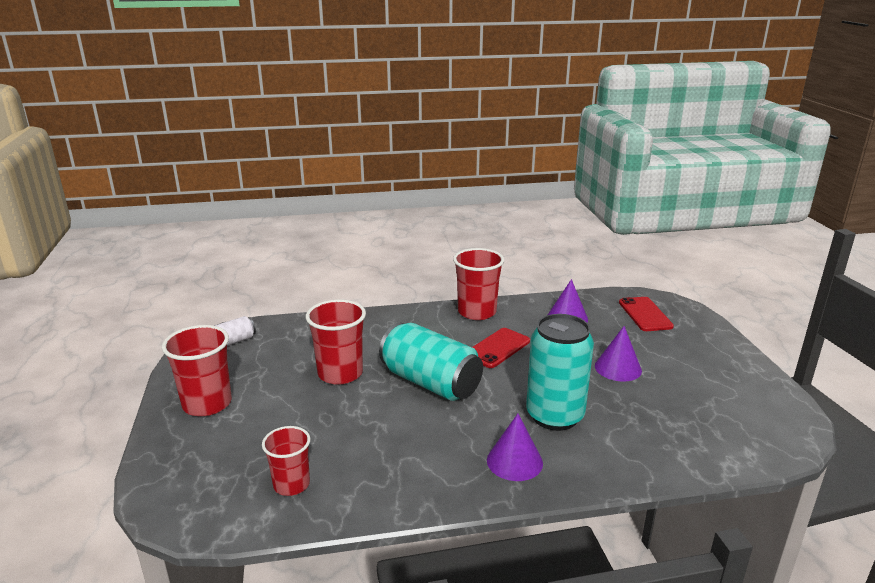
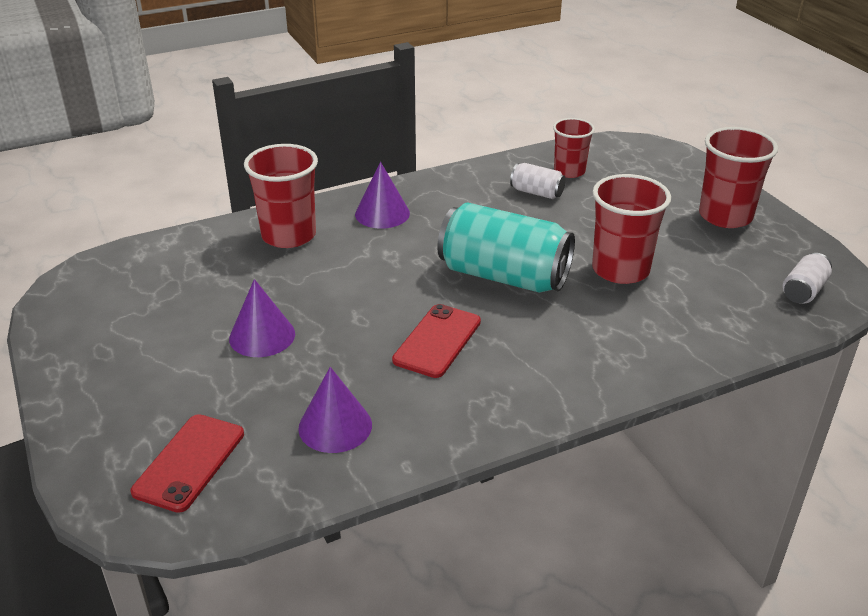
camera: 165 degrees right, 10 degrees up
red cup [453,248,504,320] -> red cup moved to [244,144,318,248]
turquoise can [526,314,594,431] -> none
red phone [619,297,674,331] -> red phone turned 45 degrees clockwise [131,414,244,513]
none -> white can [510,163,566,199]

